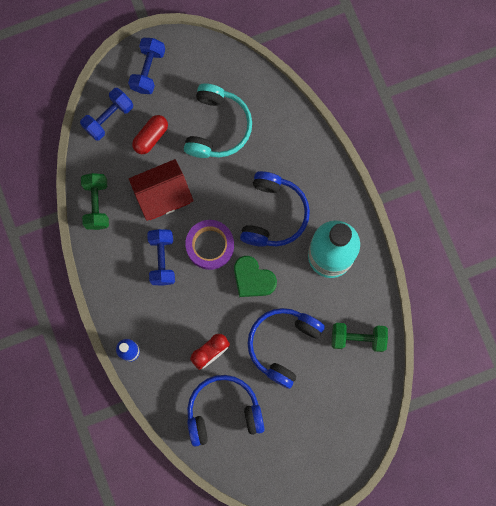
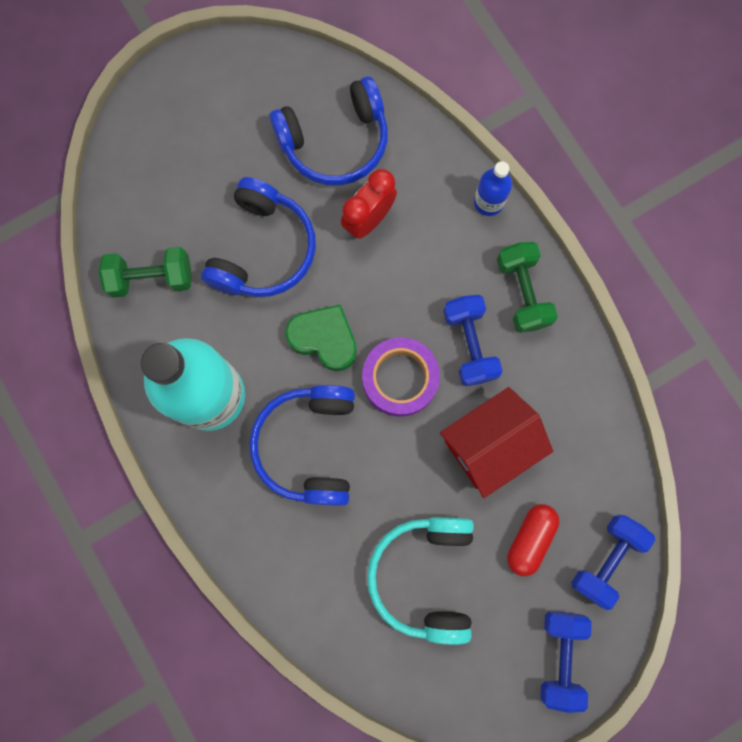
camera: 170 degrees right, 0 degrees up
green dumbbell [81,173,109,230] -> green dumbbell moved to [497,242,558,333]

